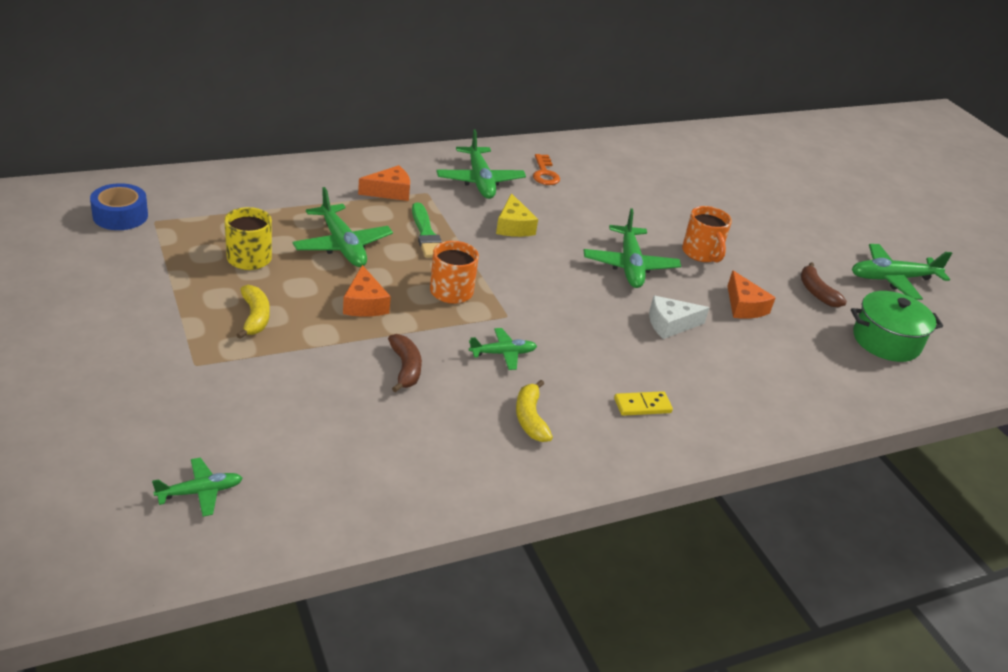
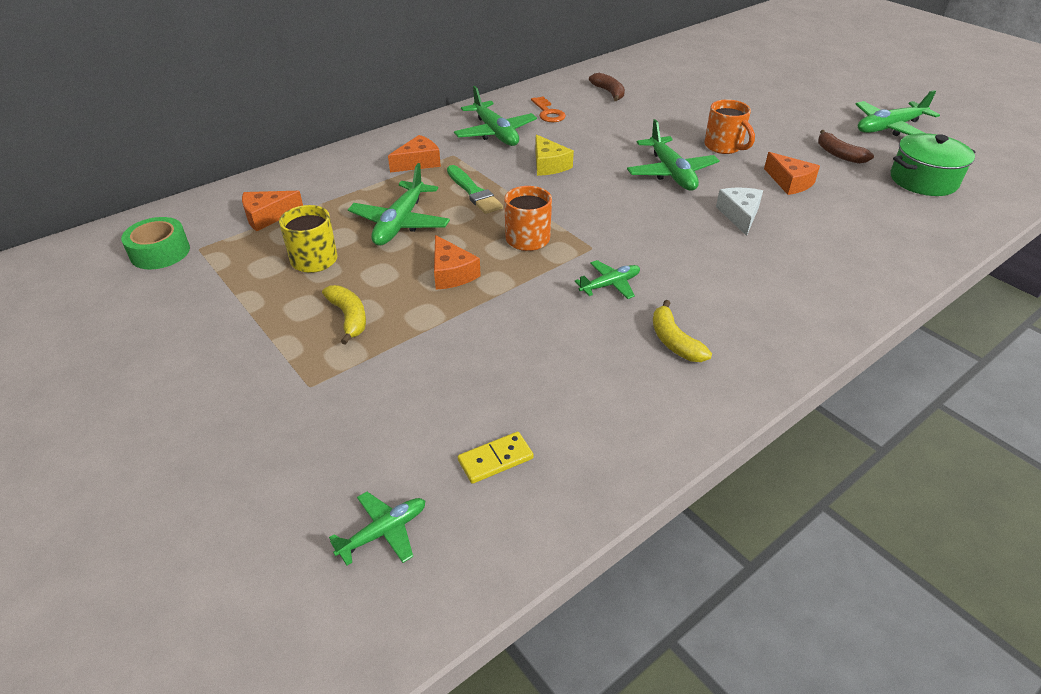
camera: 10 degrees left, 5 degrees up
blue tape [90,183,148,230] -> green tape [121,217,190,270]
green plane [292,187,393,267] -> green plane turned 60 degrees clockwise [348,163,450,246]
brown banana [388,334,422,393] -> brown banana moved to [589,73,625,101]
yellow domino [614,391,673,416] -> yellow domino moved to [458,432,534,484]
white cheese [649,296,709,339] -> white cheese turned 120 degrees clockwise [716,188,763,236]
none -> orange cheese [242,191,303,231]

